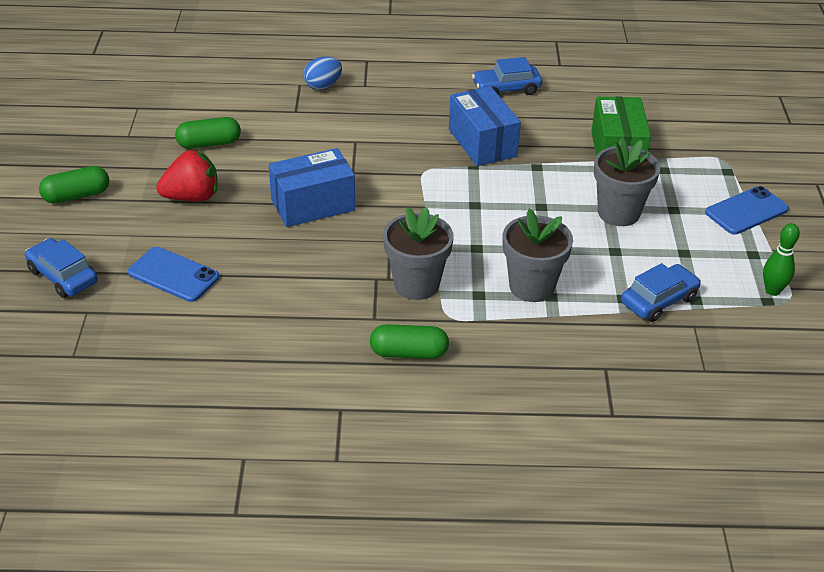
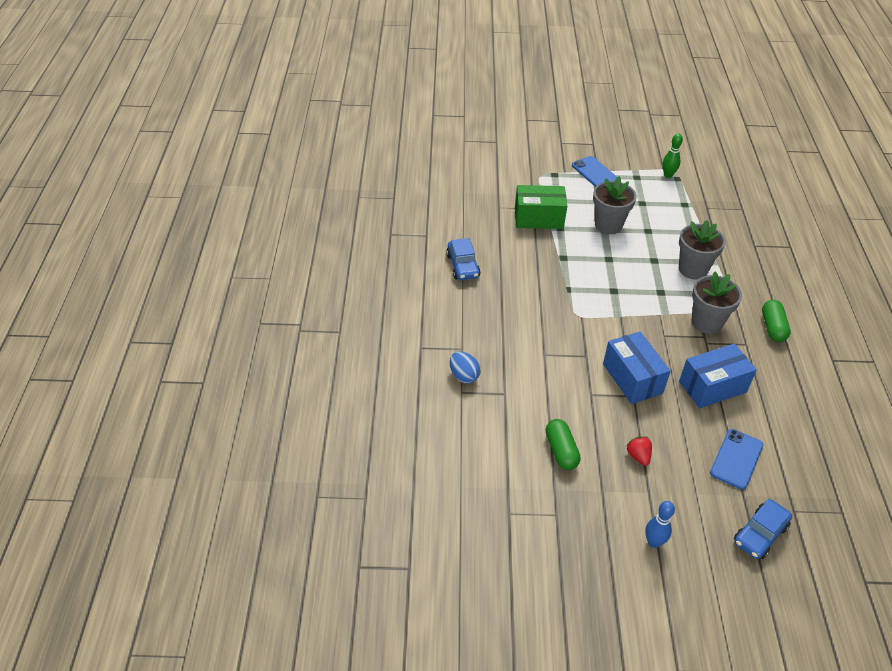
camera: 90 degrees left, 5 degrees up
green capsule [39,166,109,204] -> blue bowling pin [645,501,675,548]
red strawberry [156,149,217,201] -> red strawberry [626,436,652,466], size x0.58
blue box [449,86,521,166] -> blue box moved to [679,344,757,408]
blue car [621,263,701,322] -> none

